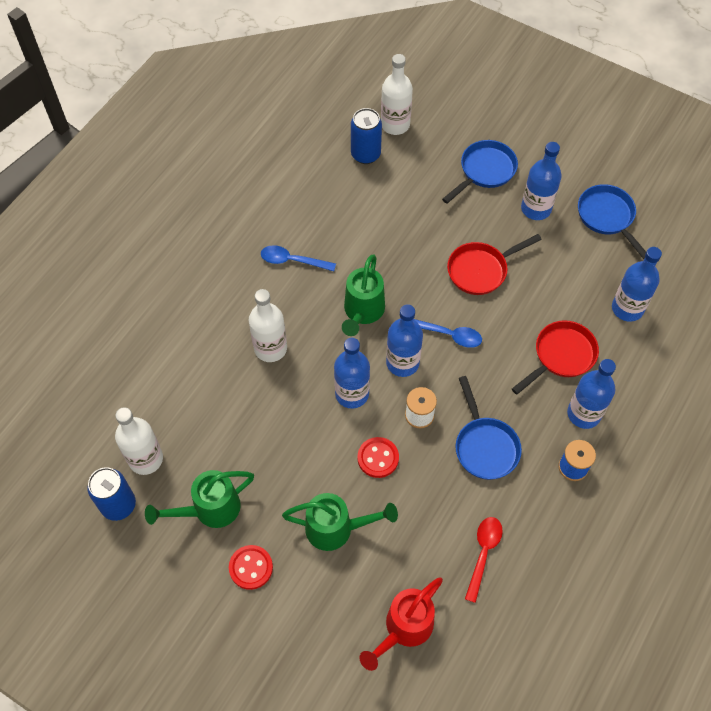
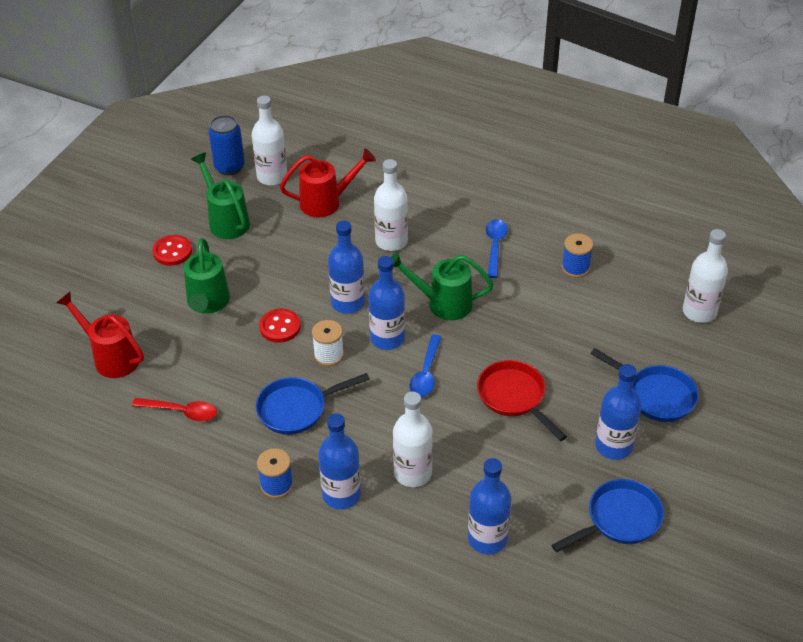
camera: 85 degrees right, 15 degrees down
blue can [351,108,382,164] -> none
red pan [512,320,599,395] -> white bottle [393,392,433,487]
none -> red watering can [280,148,376,217]
none -> blue spool [562,233,593,278]

